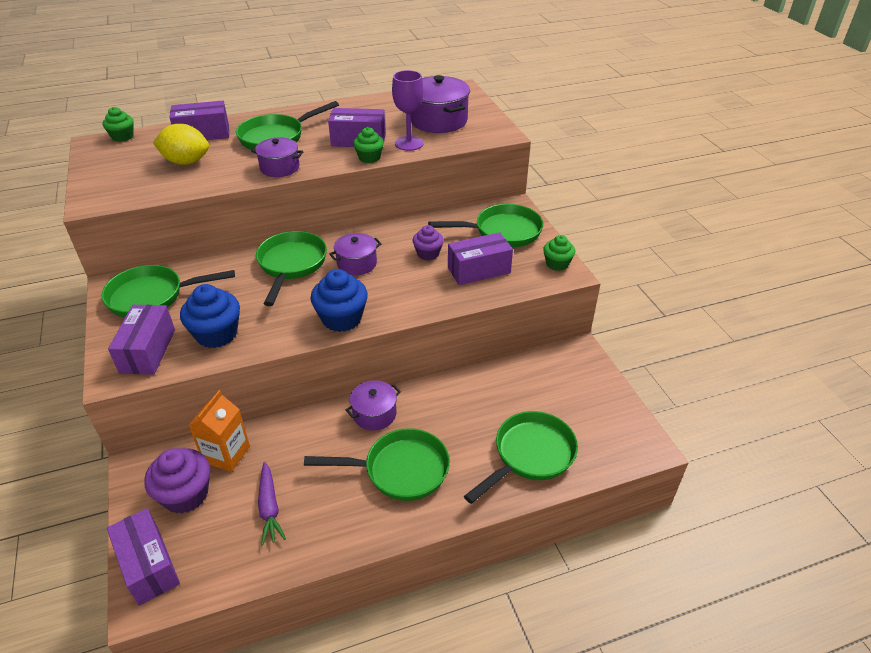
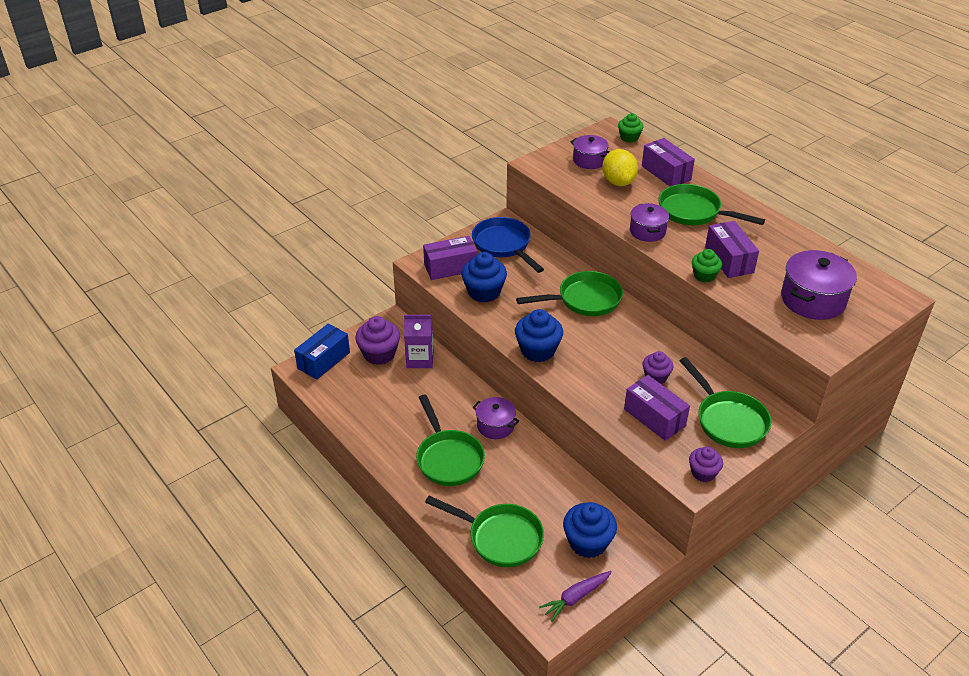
camera: 70 degrees right, 0 degrees up
green pan [101,265,235,318] -> blue pan [472,217,544,273]
purple box [107,508,180,606] -> blue box [294,323,350,380]
orange carton [188,390,250,472] -> purple carton [404,315,434,368]
purple carrot [258,462,286,546] -> purple carrot moved to [539,571,612,622]
purple pot [329,233,381,275] -> purple pot moved to [571,135,610,169]
purple goblet [392,70,424,151] -> none
green cupcake [543,235,575,271] -> purple cupcake [689,447,723,482]
none -> blue cupcake [563,502,617,558]

